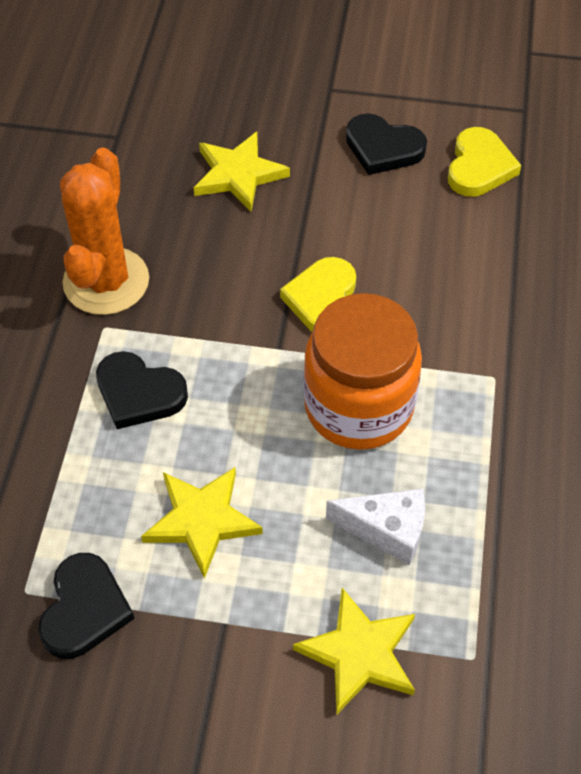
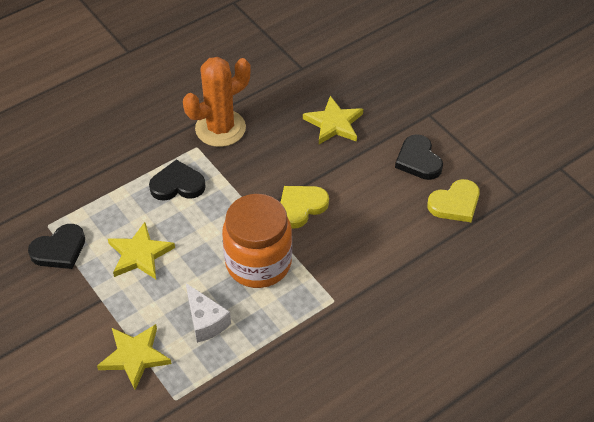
camera: 45 degrees right, 5 degrees down
black heart [96,351,188,429] -> black heart turned 105 degrees clockwise [149,160,206,201]

